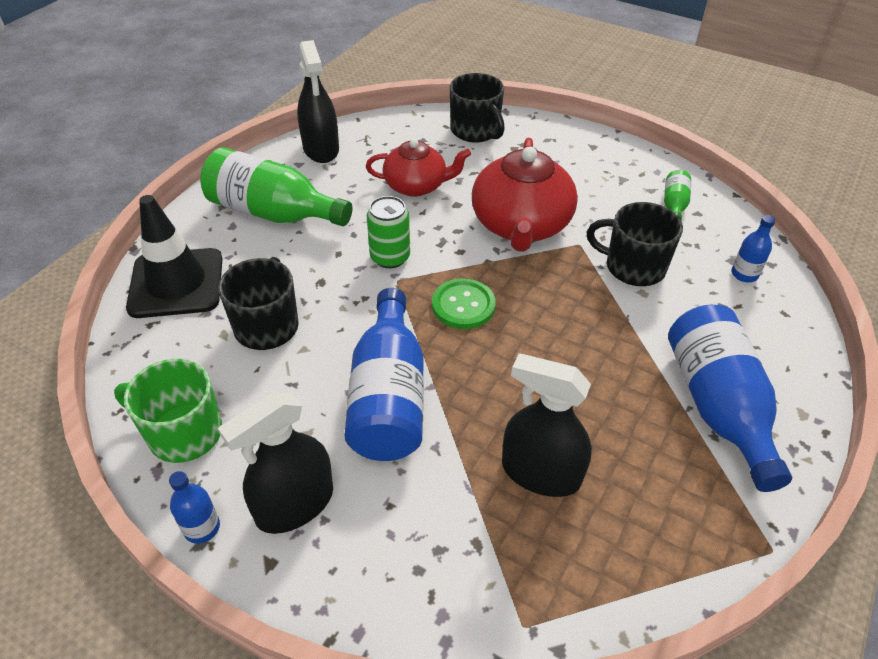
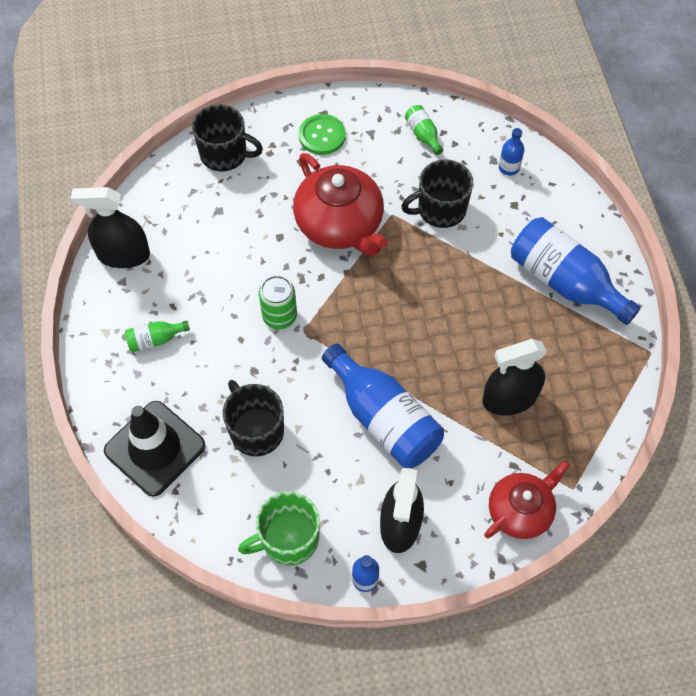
camera: 40 degrees left, 15 degrees up
green bottle [200,147,353,226] -> green bottle [125,321,190,352], size x0.45
black spray bottle [297,40,339,163] -> black spray bottle turned 150 degrees clockwise [71,187,150,268]
red teapot [366,139,471,197] -> red teapot moved to [484,461,570,539]
green button [432,278,496,329] -> green button moved to [299,114,346,155]

